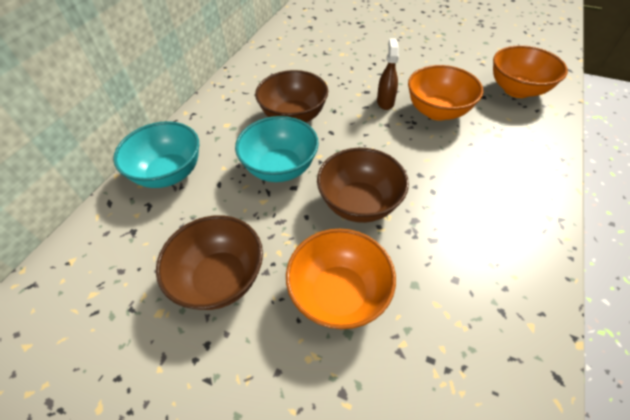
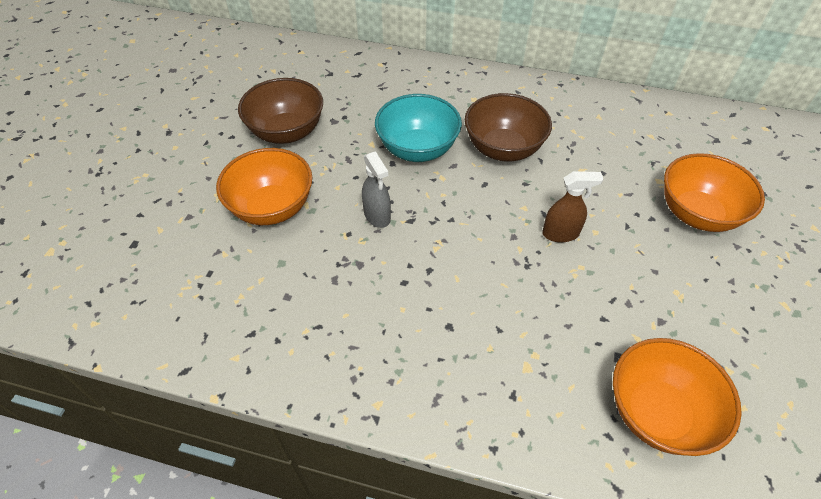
camera: 80 degrees right, 0 degrees up
turquoise bowl [113,121,199,188] -> none
brown bowl [317,148,409,223] -> grey spray bottle [362,151,391,228]
orange bowl [408,65,483,121] -> orange bowl moved to [664,153,765,232]

